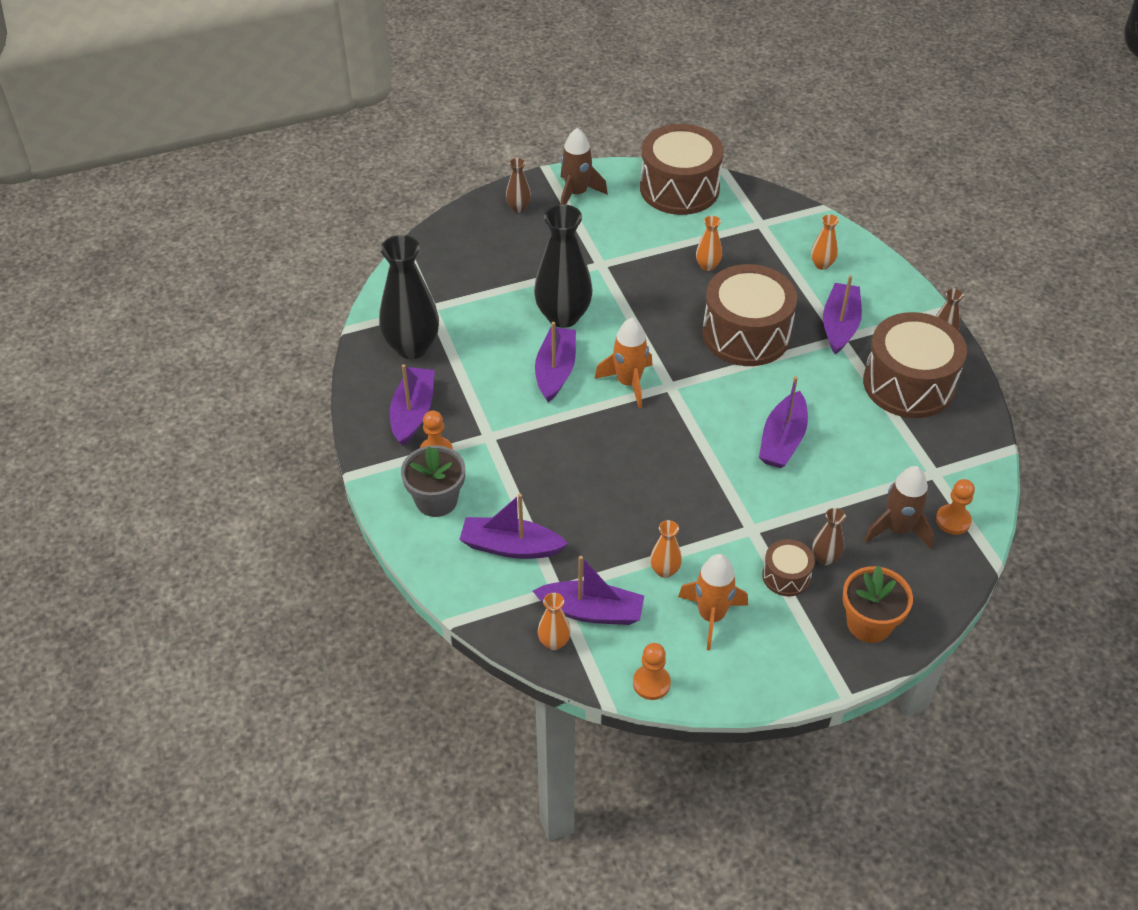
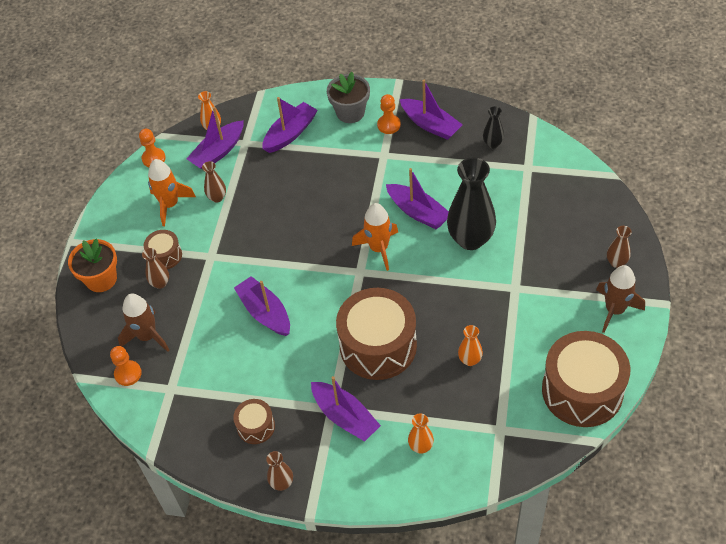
camera: 125 degrees right, 5 degrees up
black vase [379,235,439,359] -> black vase [483,106,504,149], size x0.47
orange vase [650,520,682,578] -> brown vase [202,161,226,203]
brown drum [863,312,967,418] -> brown drum [233,399,275,444], size x0.47

